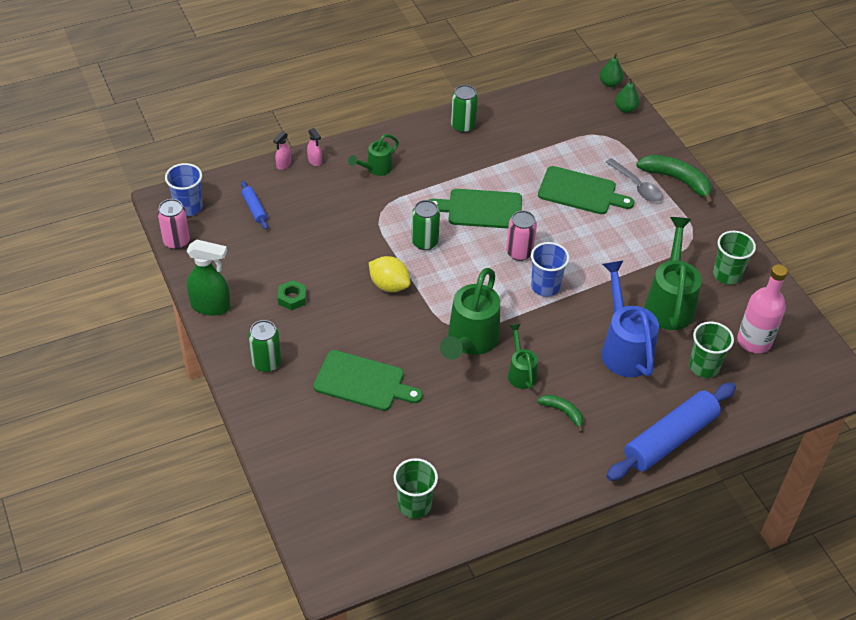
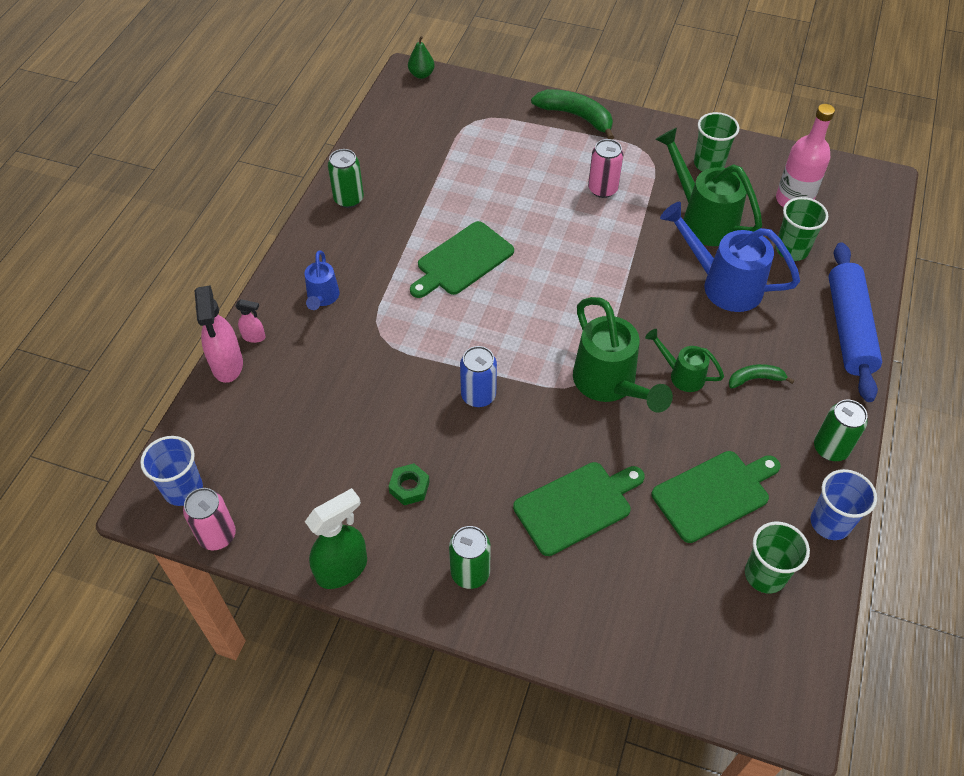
camera: 45 degrees left, 5 degrees up
blue rolling pin [241,181,268,230] -> none
pink spray bottle [273,132,291,170] -> pink spray bottle [195,285,243,383], size x2.00
green watering can [348,134,399,176] -> blue watering can [305,251,340,310]
yellow lemon [369,256,410,292] -> blue can [460,346,497,407]
green can [411,200,440,250] -> green can moved to [814,400,868,461]
pink can [506,211,537,261] -> pink can moved to [588,139,623,198]
blue cup [531,242,569,297] -> blue cup moved to [811,469,877,540]
green cutting board [538,166,634,214] -> green cutting board moved to [652,451,781,543]
grey spoon [606,158,663,202] -> none
green pear [615,77,639,113] -> none
green banana [636,155,713,205] -> green banana turned 45 degrees clockwise [531,89,614,140]

